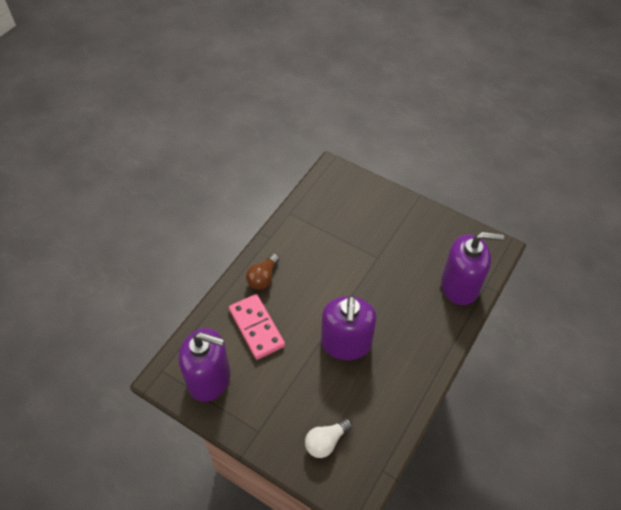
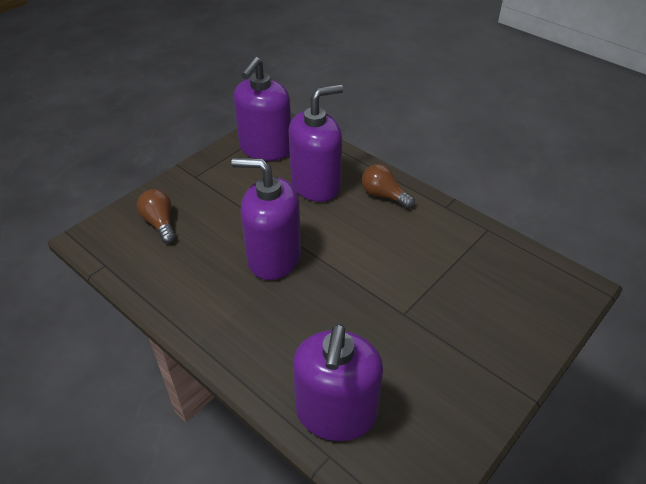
camera: 100 degrees right, 10 degrees down
pink domino [229,294,285,360] -> purple soap dispenser [289,84,343,202]
white light bulb [305,418,352,458] -> brown light bulb [137,189,176,243]

